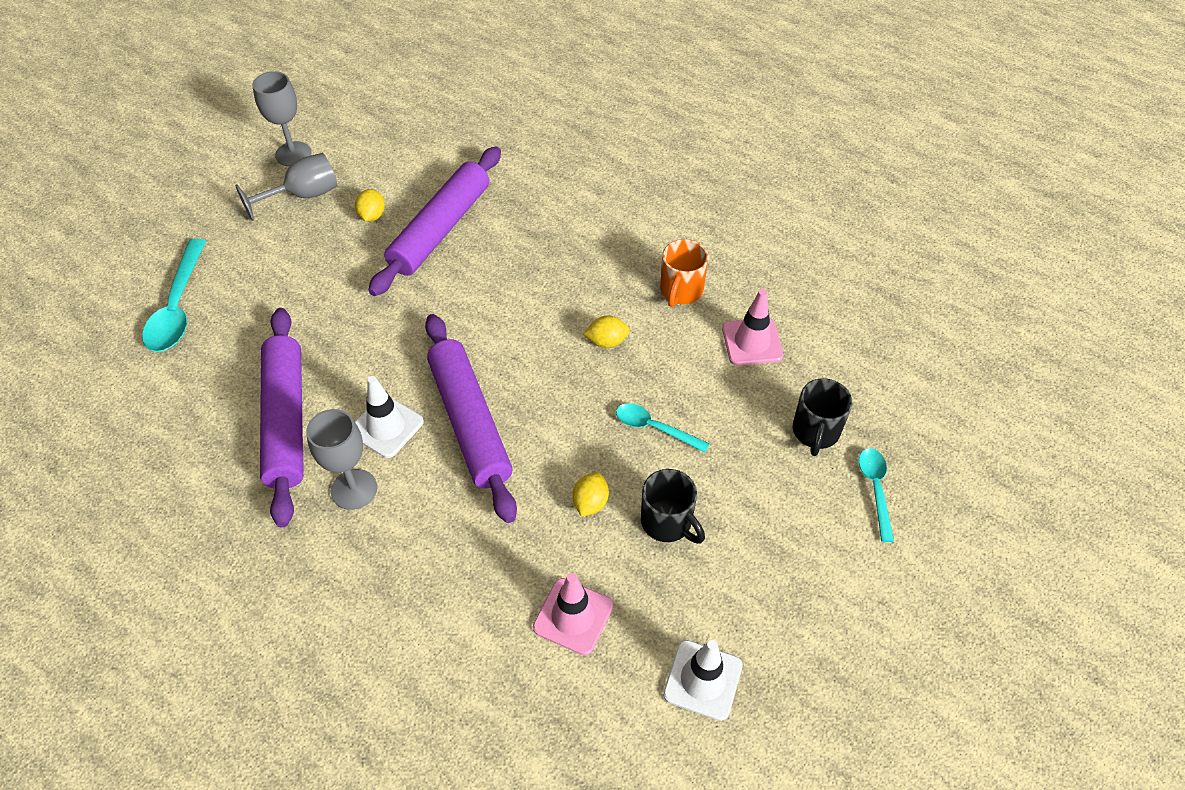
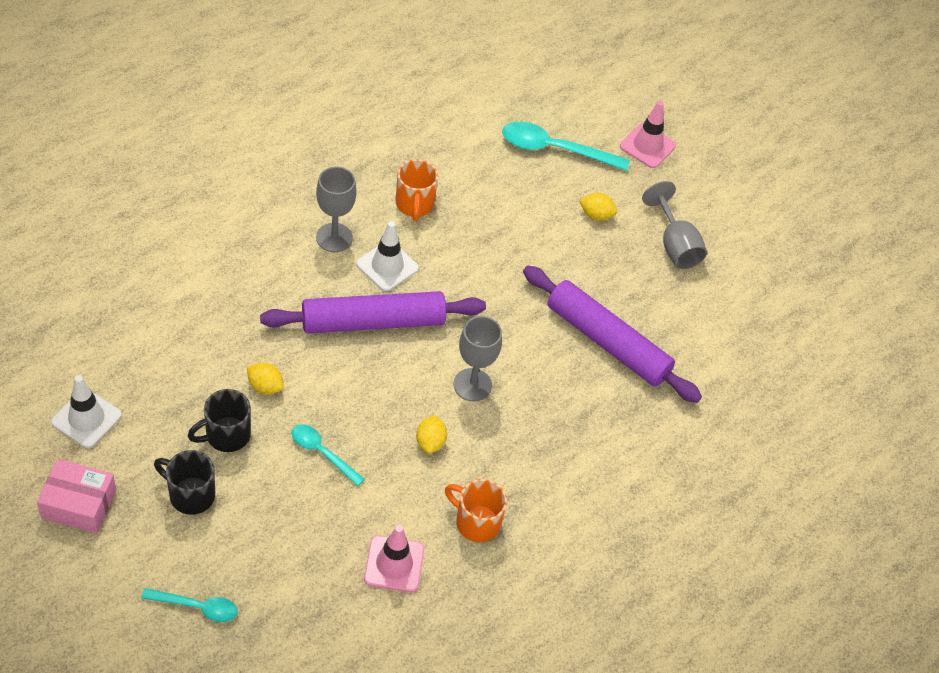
camera: 95 degrees right, 0 degrees up
grey goblet [252,71,311,167] -> grey goblet moved to [454,316,502,401]
purple rolling pin [260,308,304,527] -> orange mug [396,159,438,221]
yellow lemon [355,189,385,222] -> yellow lemon moved to [579,193,617,221]
pink traffic cone [533,573,613,655] -> pink traffic cone moved to [620,101,676,168]
turquoise spoon [616,403,710,453] -> turquoise spoon turned 90 degrees counterclockwise [292,424,365,486]
black mug [793,378,852,456] -> black mug moved to [154,450,215,515]
none -> pink box [37,459,116,534]

